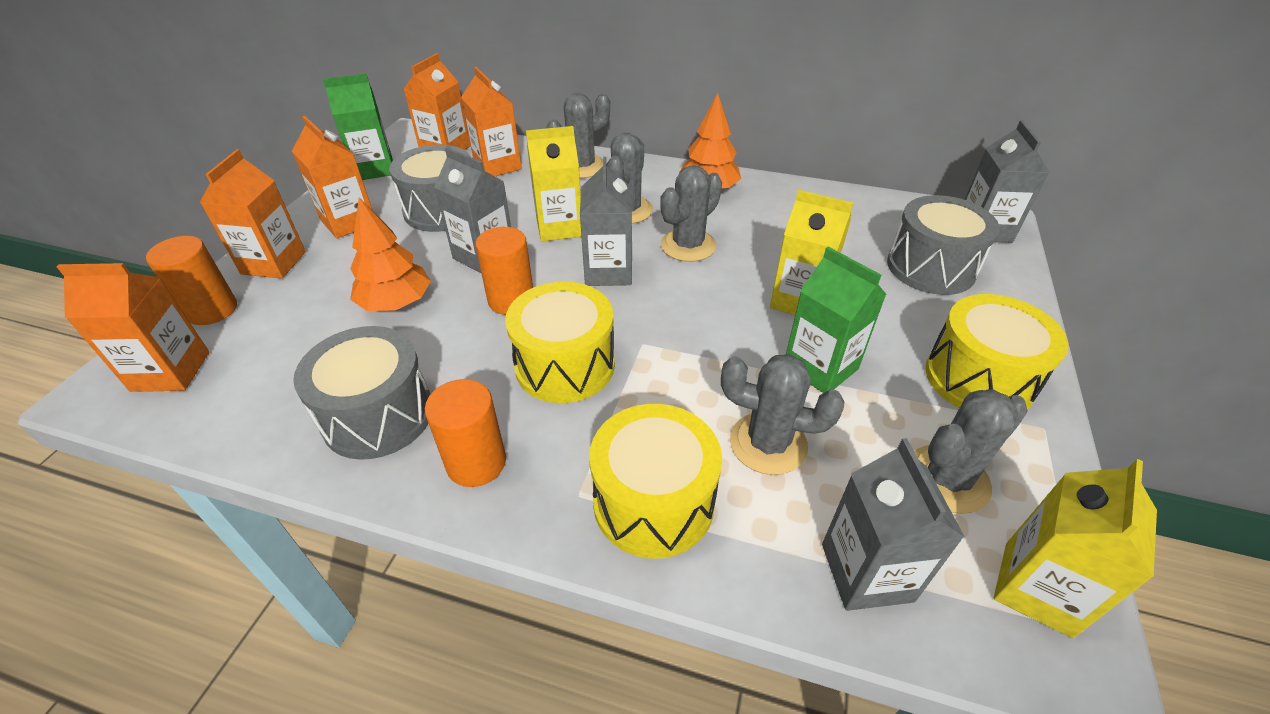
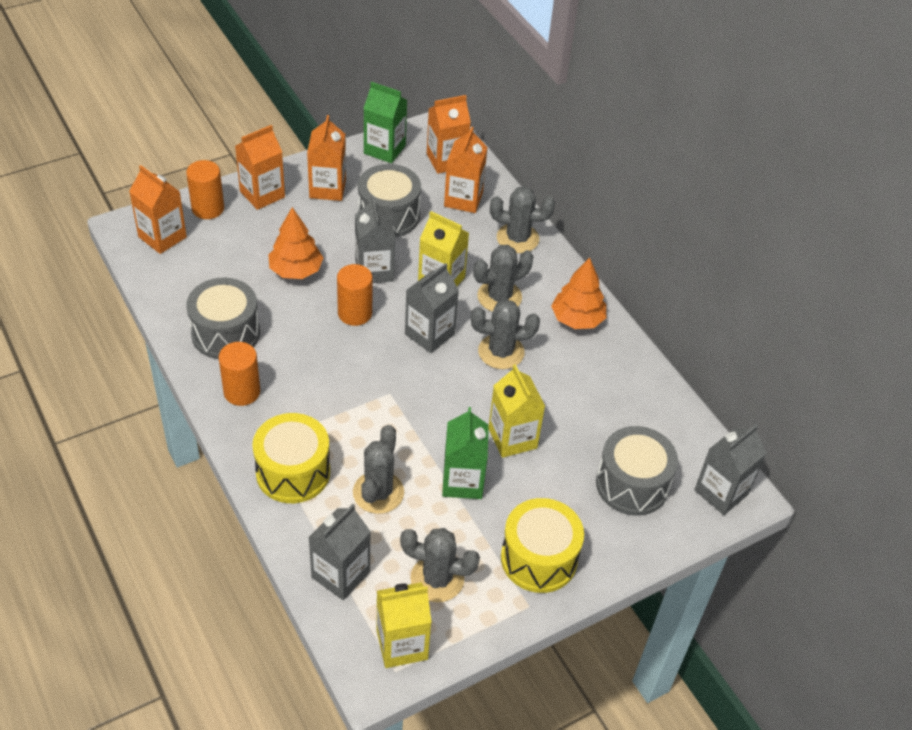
camera: 40 degrees right, 5 degrees up
yellow drum [505,282,615,403] -> none
grey cactus [721,354,845,475] -> grey cactus turned 45 degrees clockwise [353,425,404,514]

